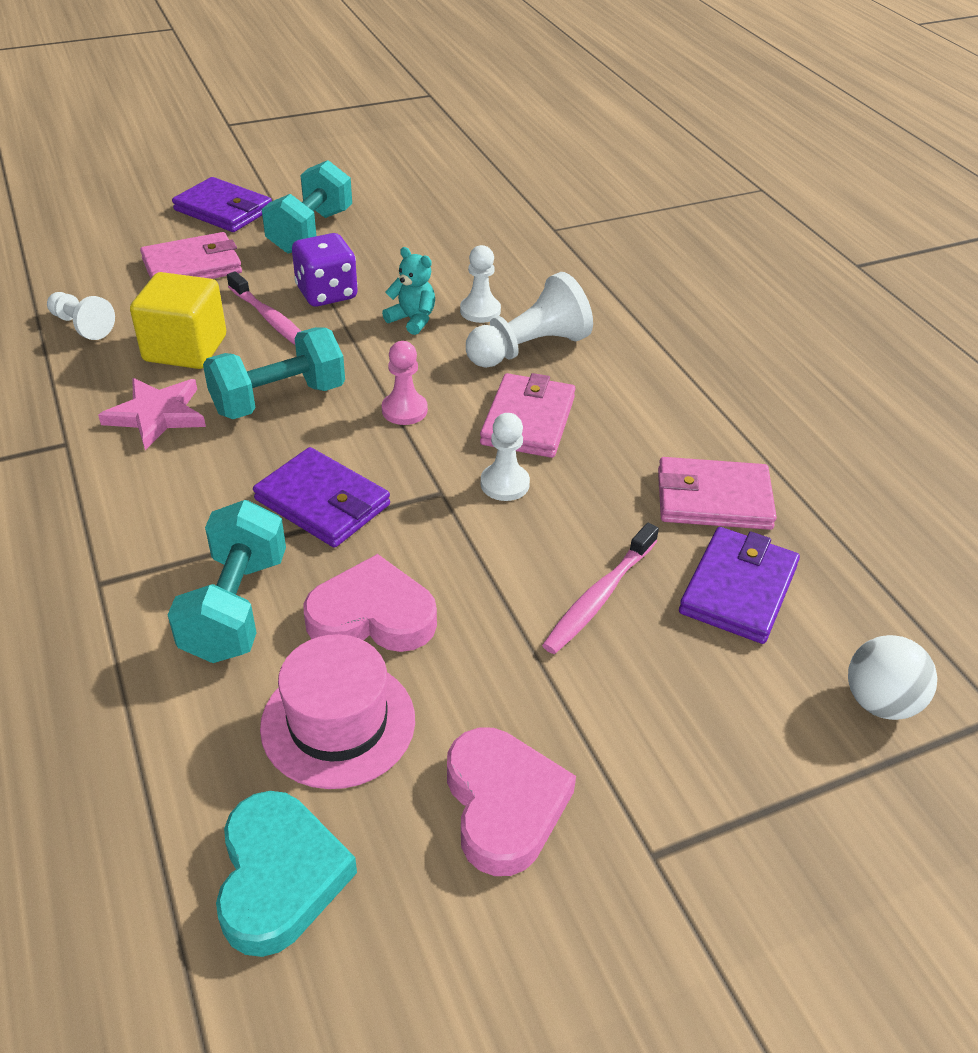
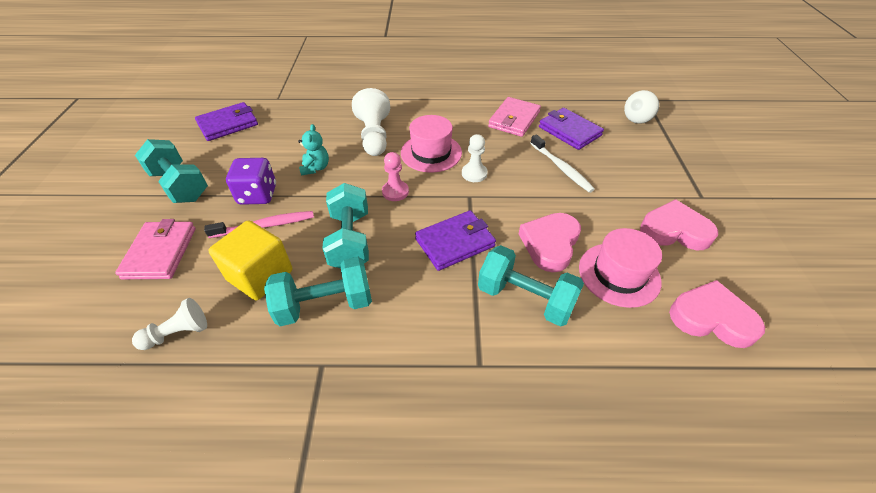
camera: 65 degrees left, 5 degrees up
pink star [98,378,206,450] -> turquoise dumbbell [264,257,372,326]
purple wallet [172,177,272,232] -> purple wallet moved to [195,102,258,141]
turquoise heart [216,791,357,957] -> pink heart [669,280,765,348]
turquoise teddy bear [382,247,435,335] -> turquoise teddy bear turned 120 degrees clockwise [298,124,329,175]
white pawn [460,245,501,323] -> none
pink wallet [480,373,575,458] -> pink hat [401,115,462,173]
pink toothbrush [542,523,659,654] -> white toothbrush [530,134,595,193]

